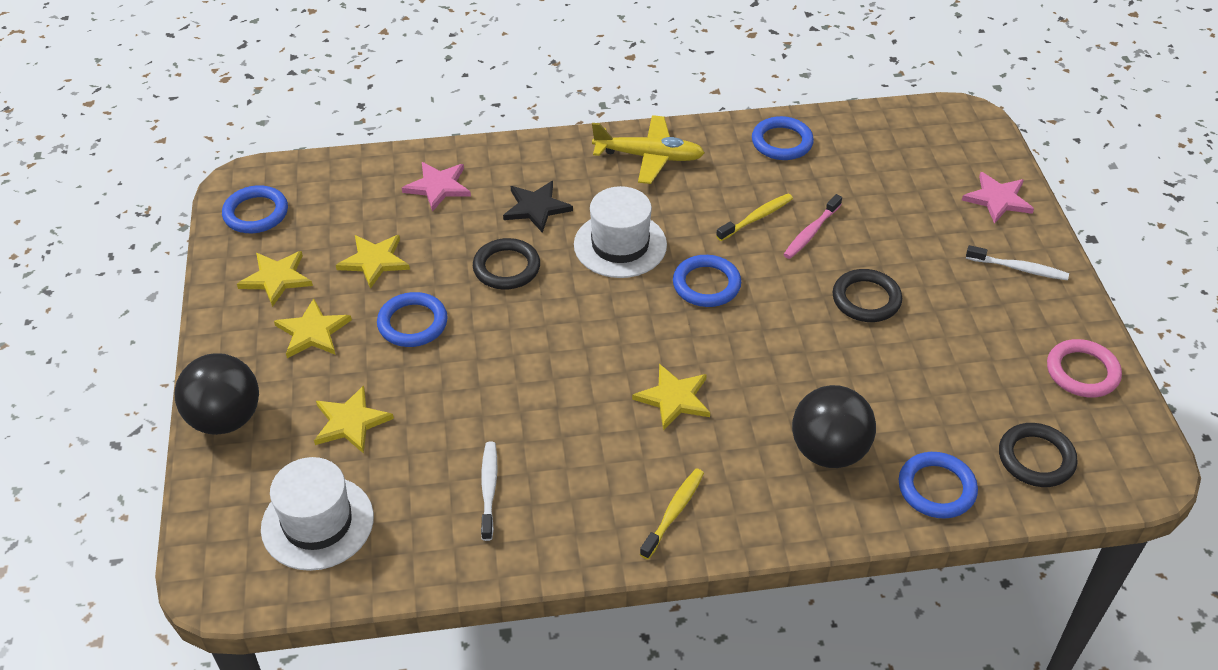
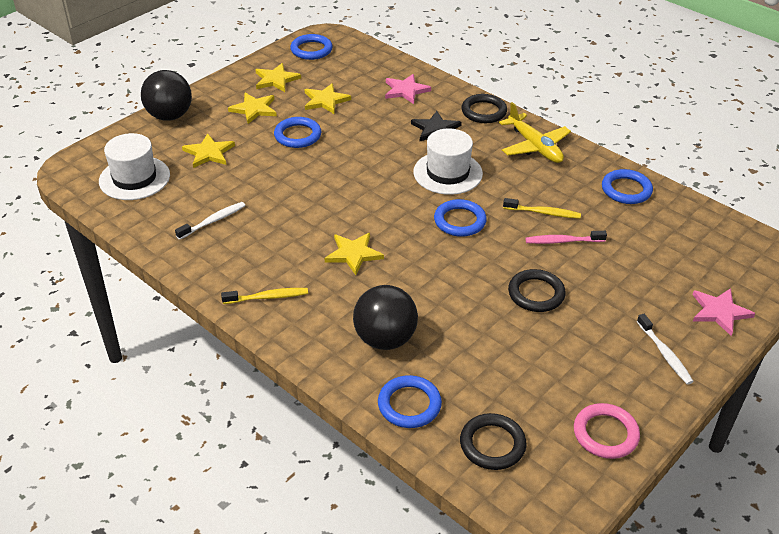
camera: 50 degrees right, 5 degrees down
black ring [473,238,540,290] -> black ring moved to [462,94,507,123]

